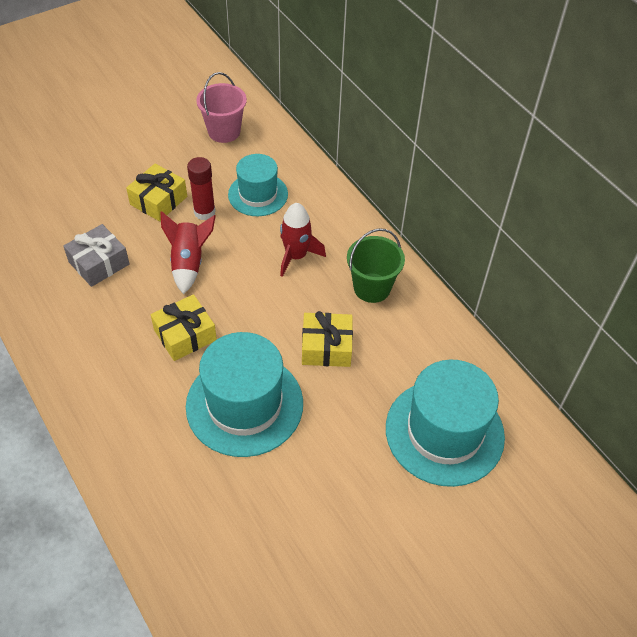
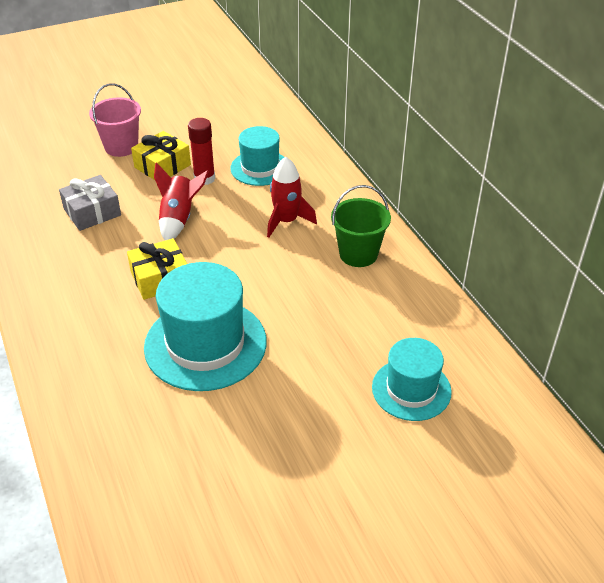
camera: 10 degrees right, 10 degrees down
pink bucket [196,72,247,143] -> pink bucket moved to [89,83,141,157]
yellow gift [302,311,353,367] -> none
turquoise hat [386,360,505,487] -> turquoise hat [372,338,452,421], size x0.62

